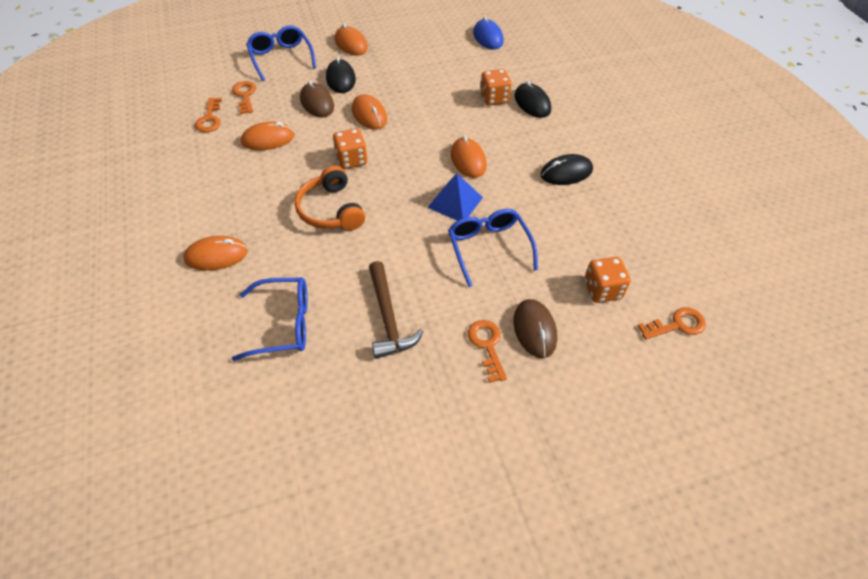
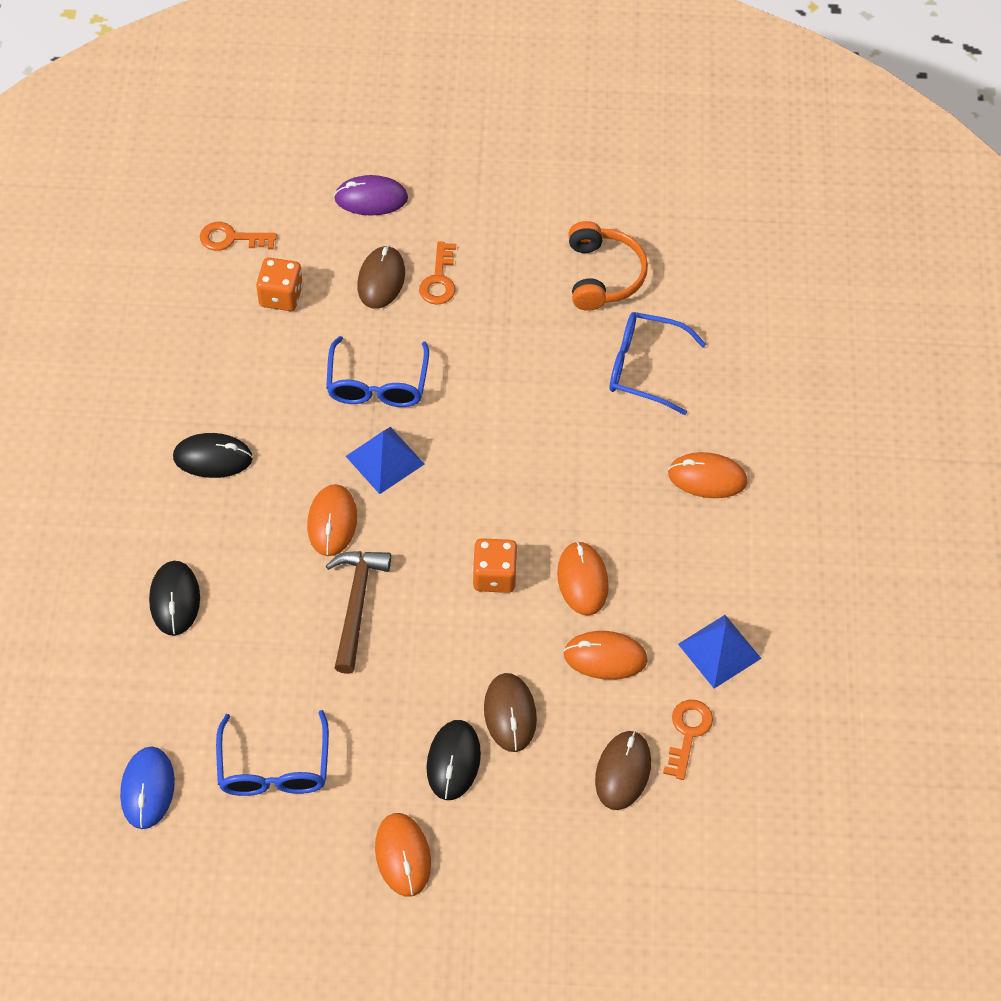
camera: 160 degrees left, 5 degrees up
orange key [232,81,256,114] -> brown mouse [595,731,651,810]
blue glasses [246,25,316,81] -> blue glasses moved to [216,710,329,796]
orange headphones [295,166,365,230] -> orange headphones moved to [568,221,648,311]
orange mouse [352,94,387,130] -> orange mouse moved to [557,541,609,616]
brown hammer [369,261,424,359] -> brown hammer moved to [326,551,391,674]
orange dice [480,69,512,106] -> none
none -> purple mouse [334,175,408,216]
none -> blue pyramid [678,615,762,689]

